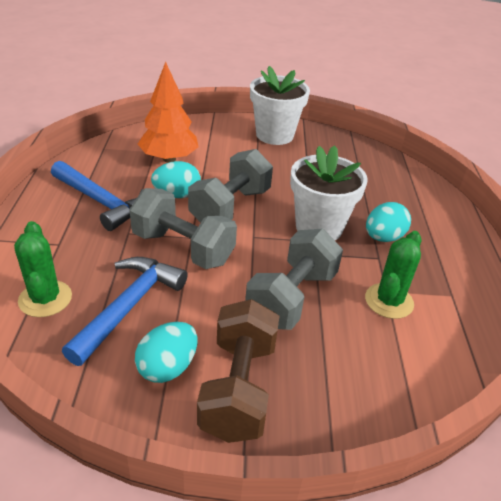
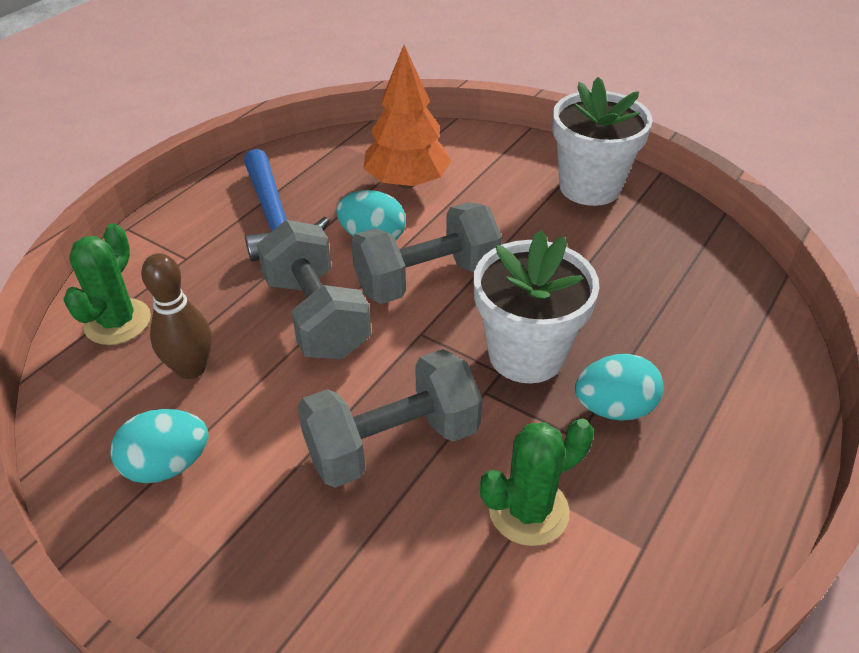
camera: 35 degrees right, 5 degrees up
blue hammer [62,257,188,366] -> brown bowling pin [141,253,212,379]
brown dumbbell [197,299,279,443] -> none

